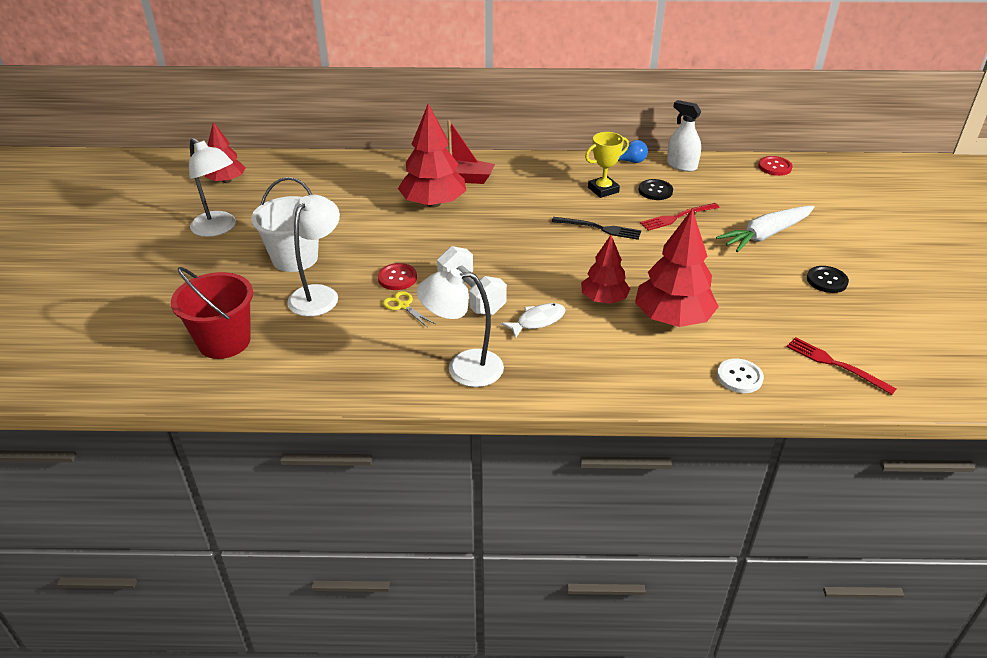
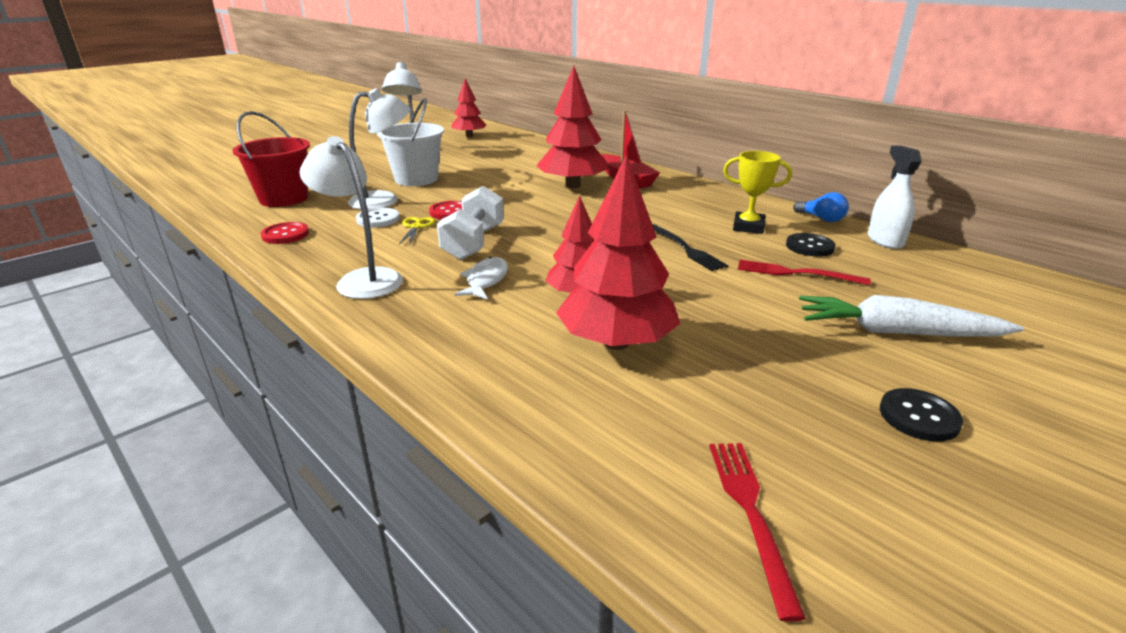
camera: 45 degrees right, 10 degrees down
white fish [501,303,566,339] -> white fish turned 90 degrees counterclockwise [454,257,508,299]
white button [717,359,764,393] -> white button moved to [356,207,400,228]
red button [758,156,793,176] -> red button moved to [261,222,309,244]

